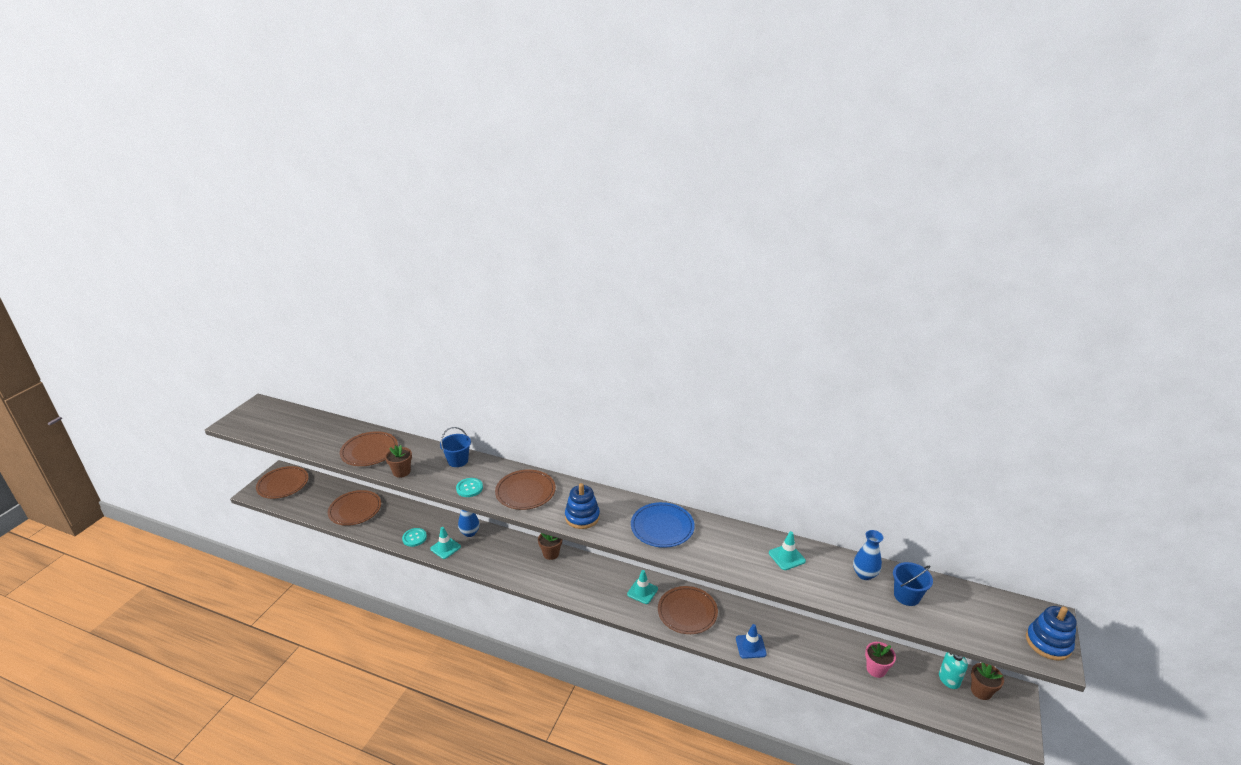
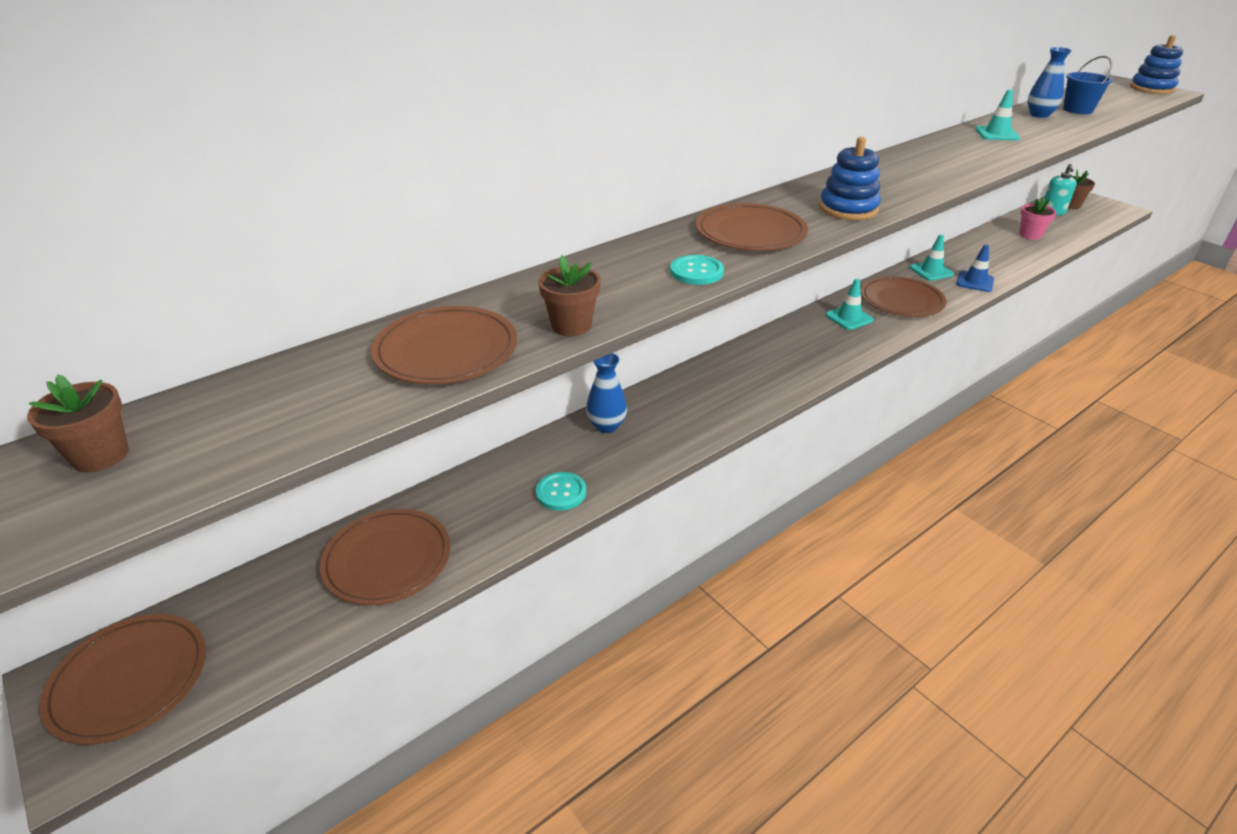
camera: 60 degrees left, 5 degrees up
turquoise traffic cone [430,527,461,559] -> turquoise traffic cone moved to [910,235,954,281]
blue bucket [440,427,471,467] -> none
brown flower pot [538,533,562,560] -> brown flower pot moved to [27,374,129,473]
blue plate [631,502,695,548] -> none

